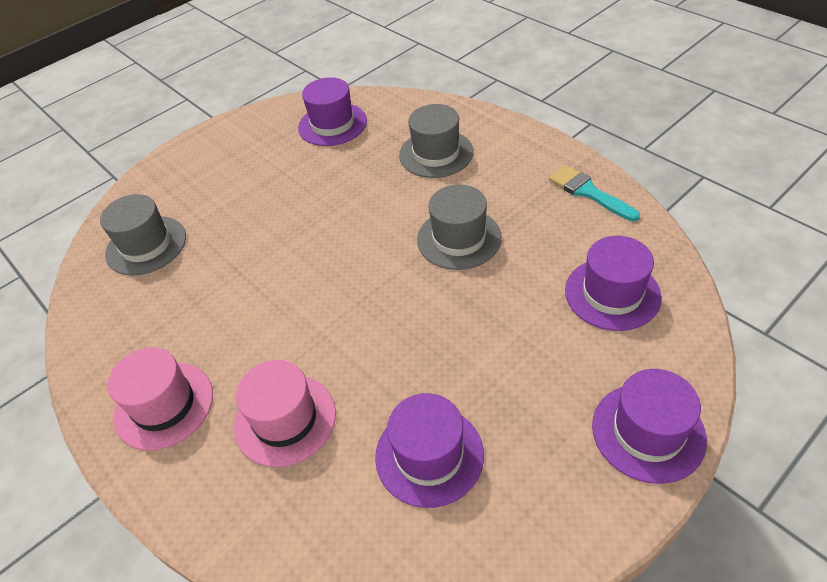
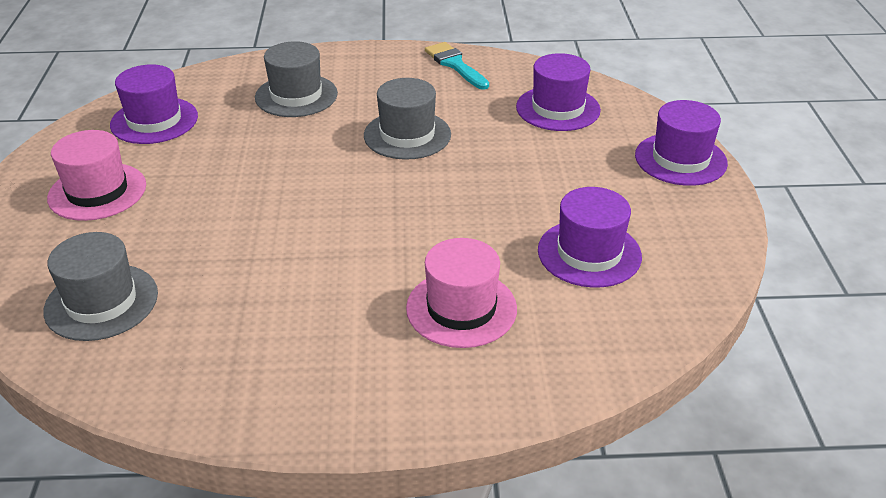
camera: 55 degrees left, 10 degrees down
pink hat [108,347,213,451] -> pink hat moved to [47,130,146,221]
turquoise brush [549,165,640,221] -> turquoise brush turned 60 degrees clockwise [425,42,489,90]

